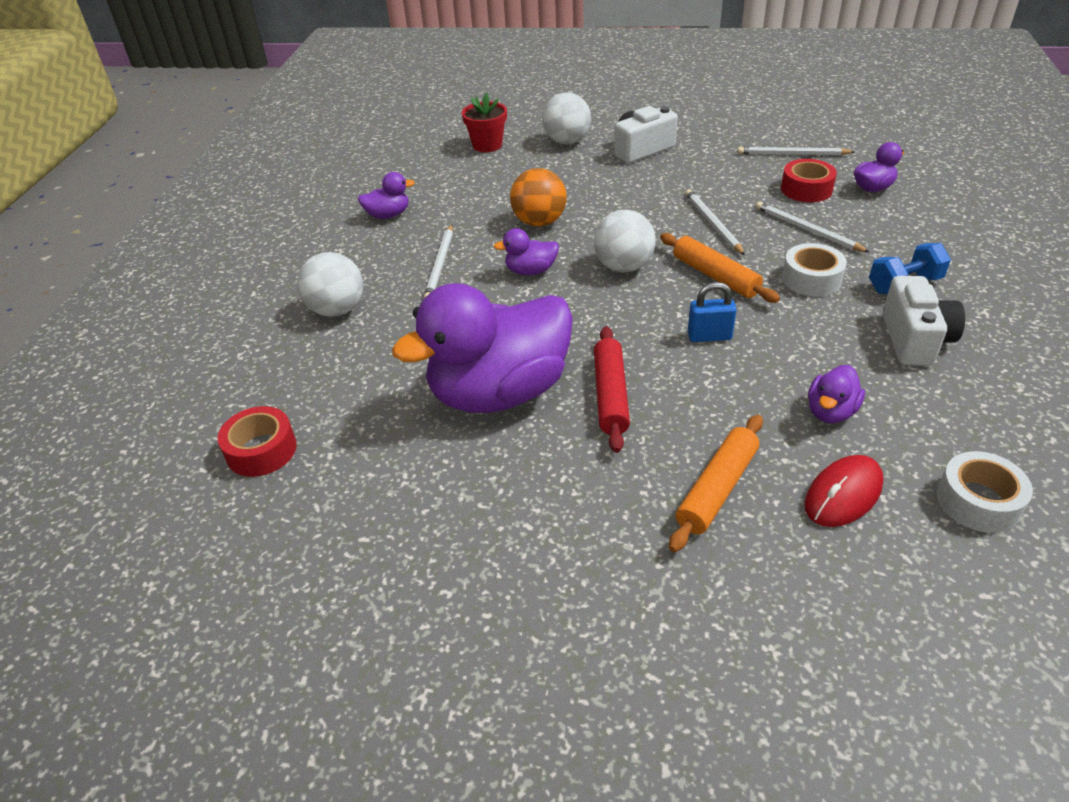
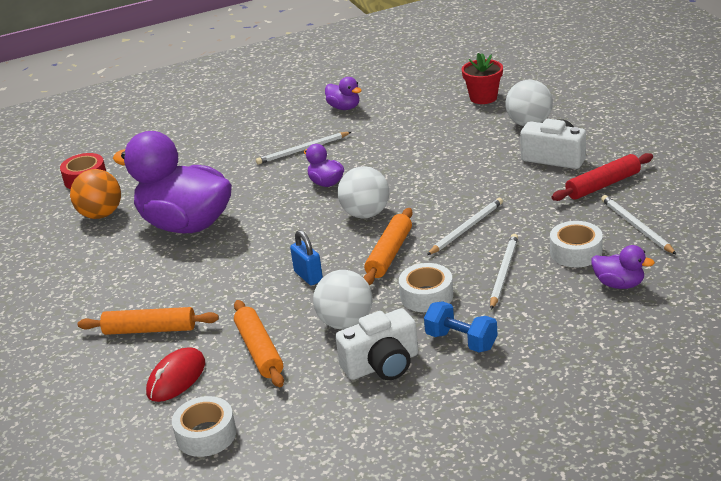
camera: 60 degrees right, 10 degrees down
white ball [297,252,363,317] -> white ball moved to [313,270,372,329]
orange ball [510,168,567,227] -> orange ball moved to [70,169,121,219]
red rolling pin [594,326,630,453] -> red rolling pin moved to [551,153,653,201]
red tape [781,159,837,202] -> white tape [550,221,603,267]
red mouse [805,455,884,527] -> red mouse turned 75 degrees counterclockwise [146,348,205,402]
purple duck [808,365,865,423] -> orange rolling pin [234,300,284,387]

